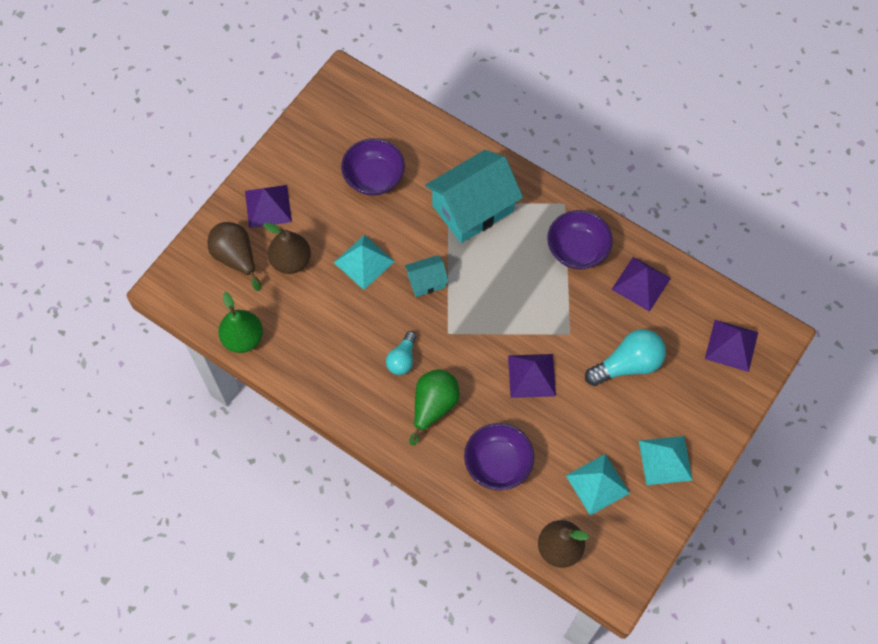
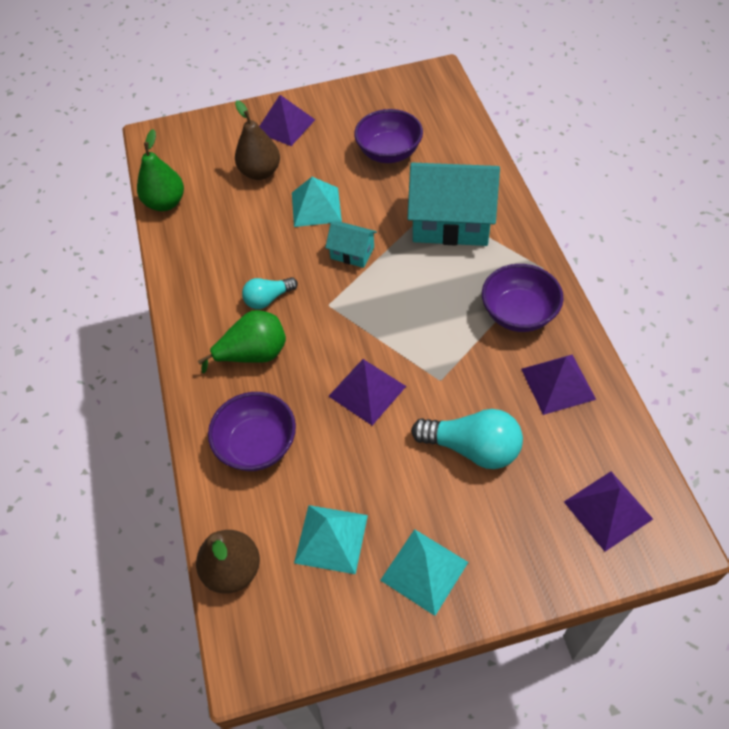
camera: 45 degrees right, 10 degrees down
brown pear [208,222,261,291] -> none

